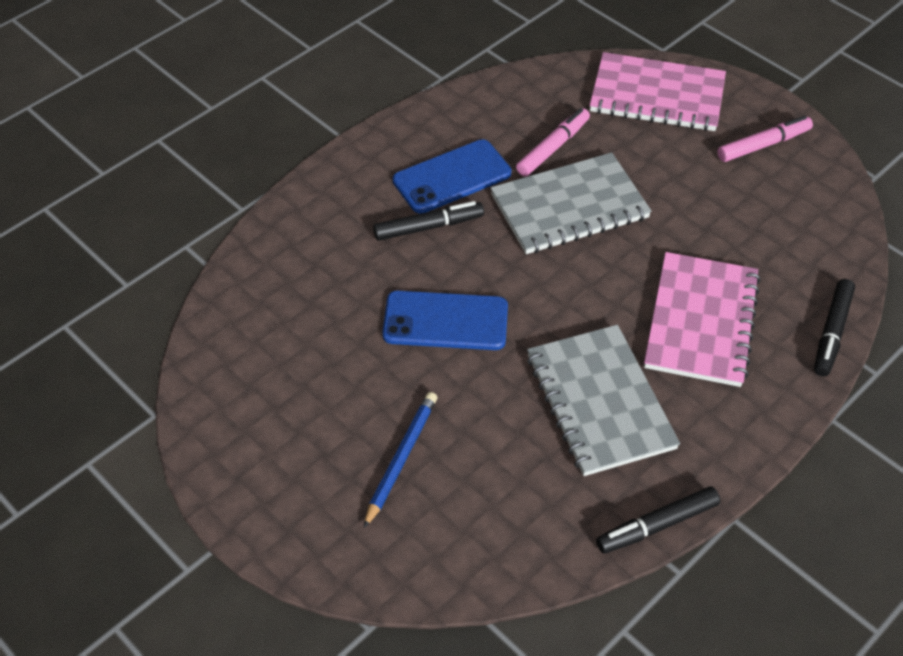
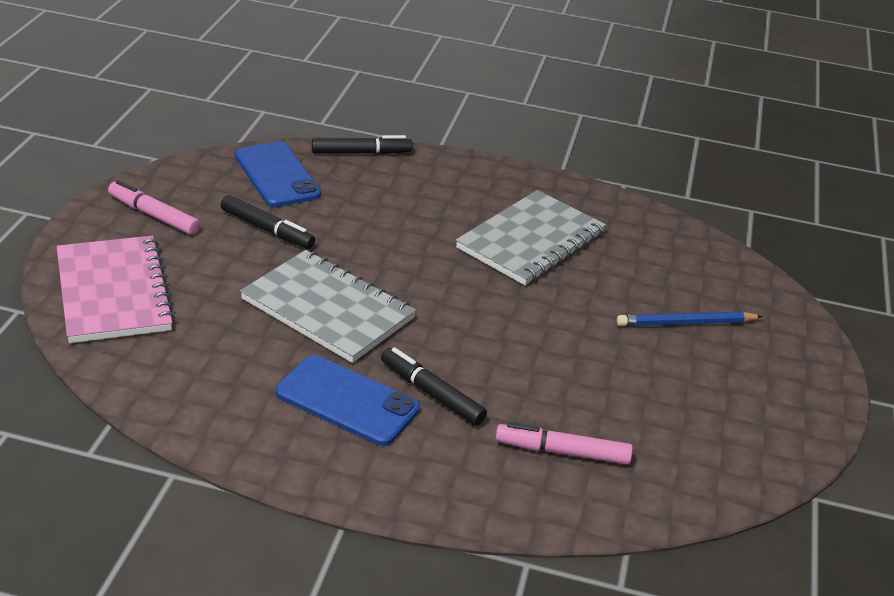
camera: 125 degrees left, 15 degrees down
blue phone [382,291,508,350] -> blue phone moved to [235,141,321,207]
pink marker [516,108,590,176] -> pink marker moved to [495,422,633,464]
black marker [596,487,720,553] -> black marker moved to [221,195,315,249]
pink notebook [644,252,761,387] -> none

